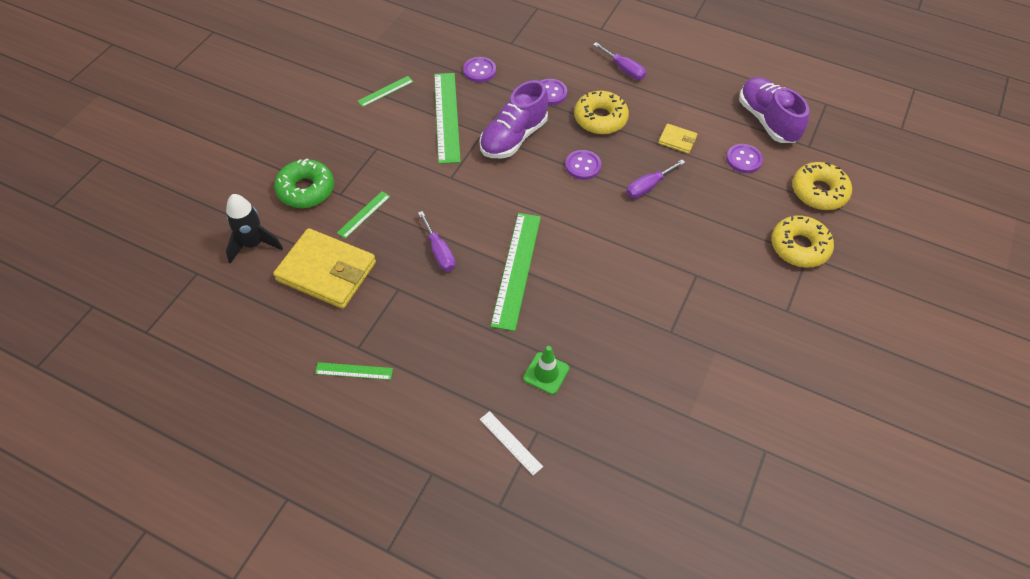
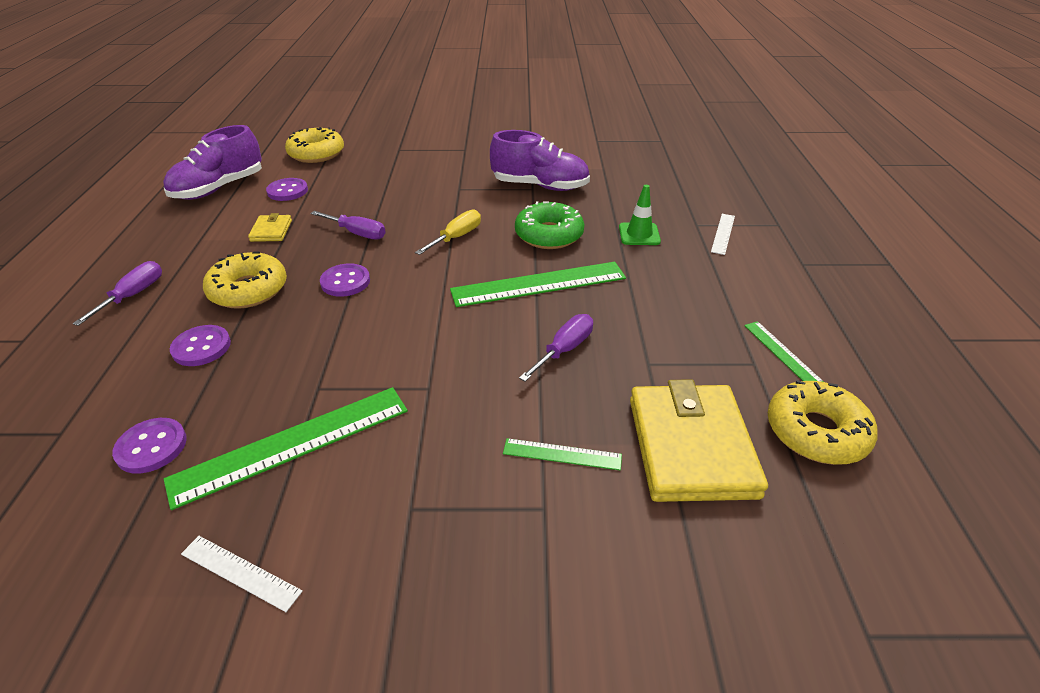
camera: 115 degrees left, 15 degrees down
black rocket [226,194,283,264] -> none
green donut [274,158,334,208] -> green donut moved to [515,201,584,249]
green ruler [357,76,414,107] -> white ruler [181,536,303,612]
purple shoe [480,80,548,158] -> purple shoe moved to [490,130,590,191]
yellow donut [771,215,834,268] -> yellow donut moved to [768,380,878,465]
none -> yellow screwdriver [415,210,481,255]

